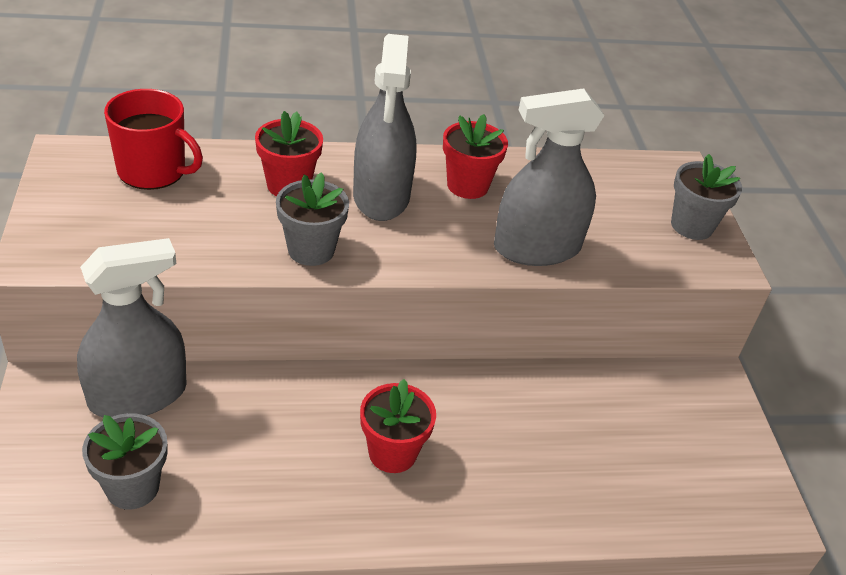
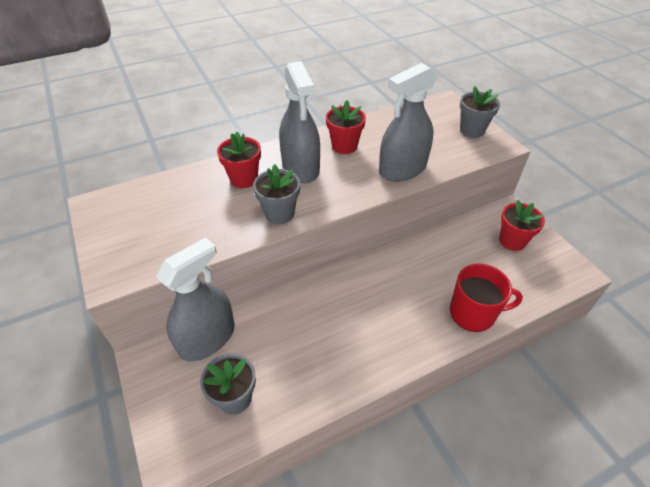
camera: 15 degrees left, 5 degrees up
red mug [104,89,203,190] -> red mug moved to [450,263,523,332]
red flower pot [360,379,436,473] -> red flower pot moved to [499,200,545,251]

